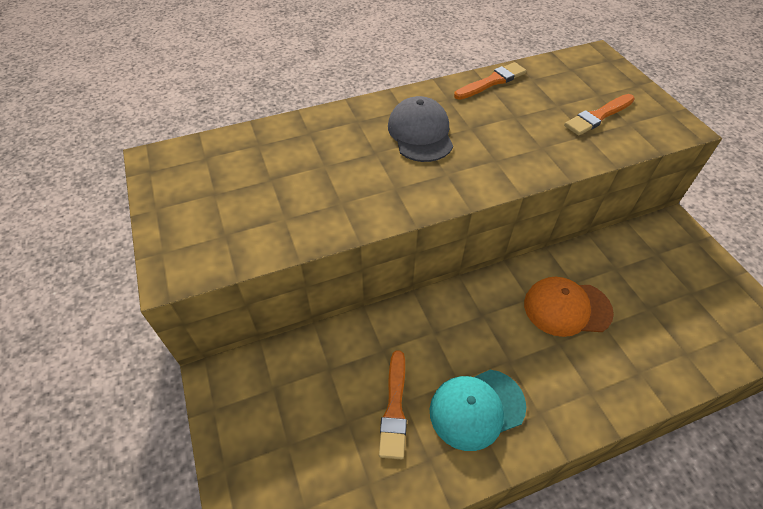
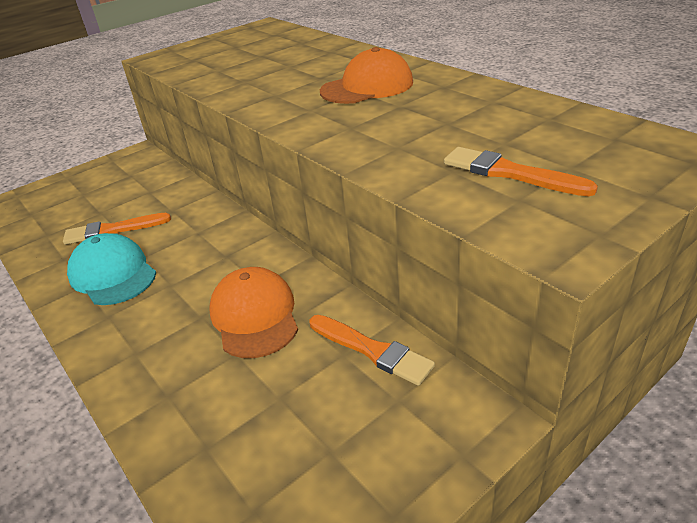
camera: 75 degrees right, 15 degrees down
grey cap [388,96,453,162] -> orange cap [320,47,413,104]
orange brush [454,62,527,100] -> orange brush moved to [310,315,435,386]

